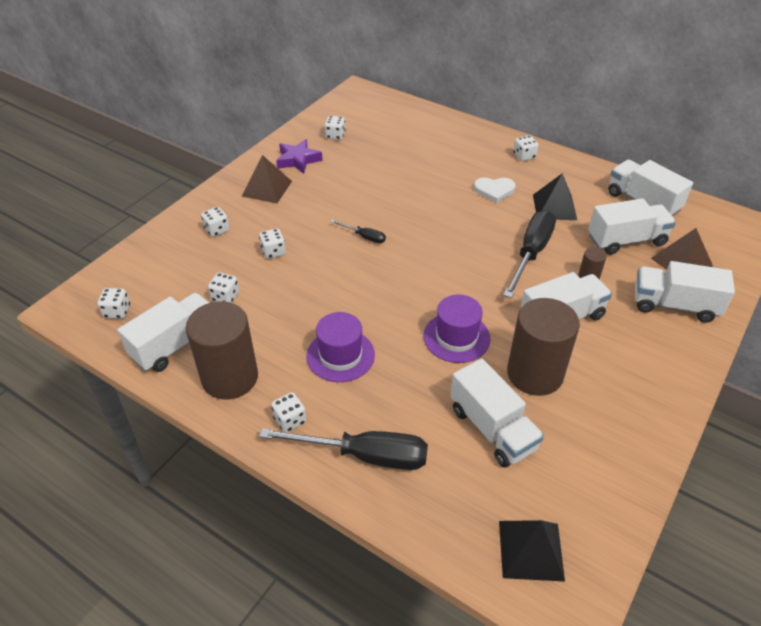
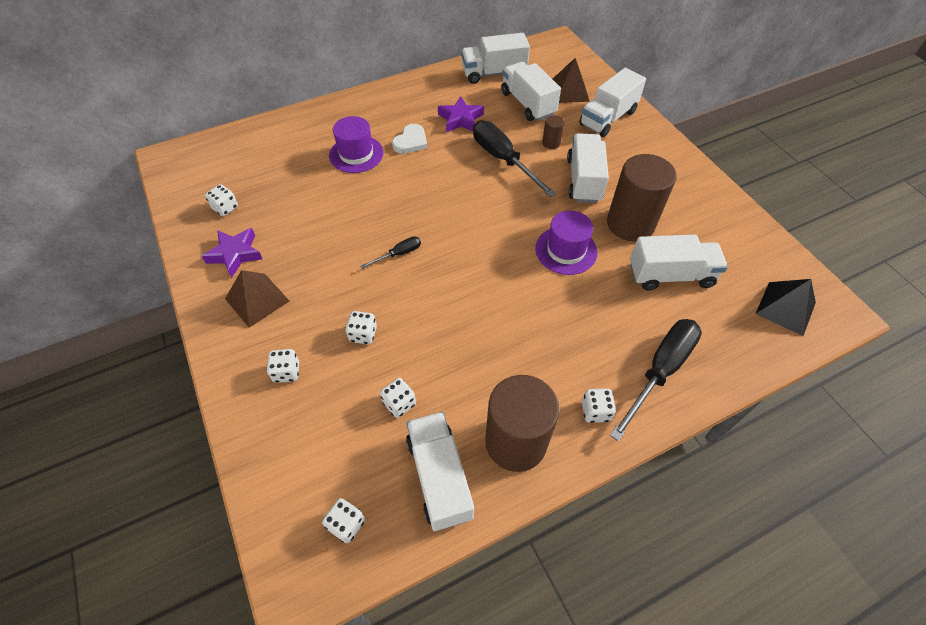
camera: 60 degrees left, 10 degrees up
purple hat [307,312,375,382] -> purple hat moved to [329,116,384,173]
white dice [513,135,538,161] -> none
black pyramid [533,173,577,220] -> purple star [438,96,484,132]
white truck [588,198,676,255] -> white truck turned 45 degrees counterclockwise [501,62,561,121]

